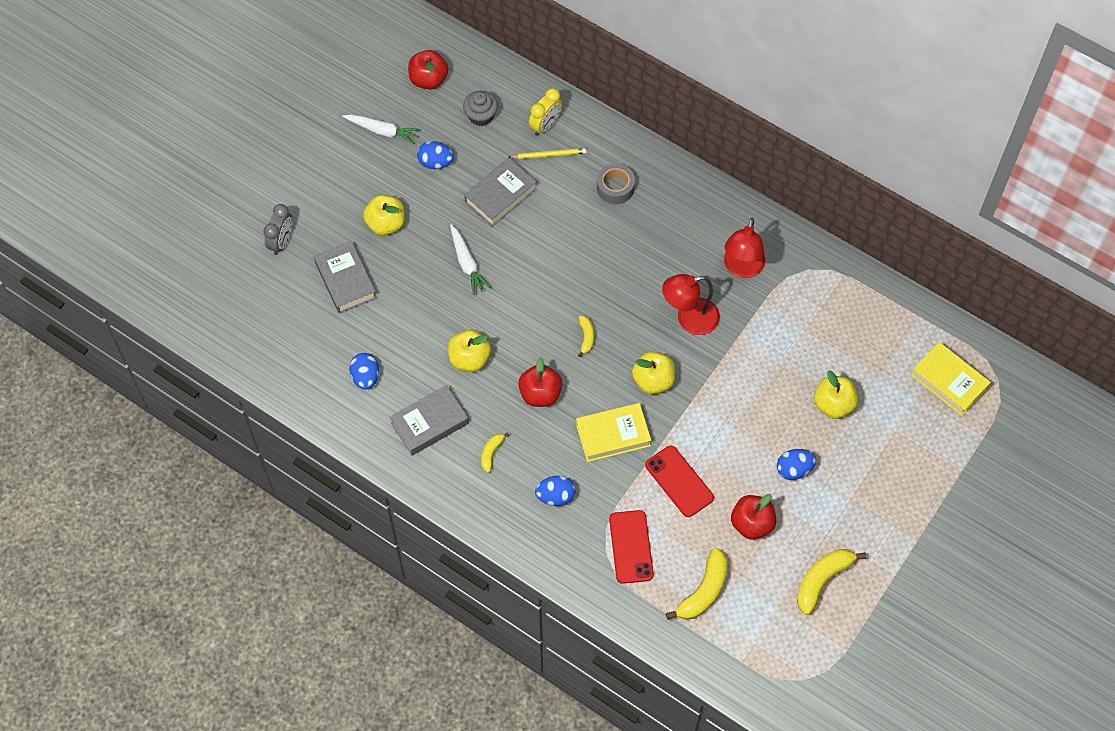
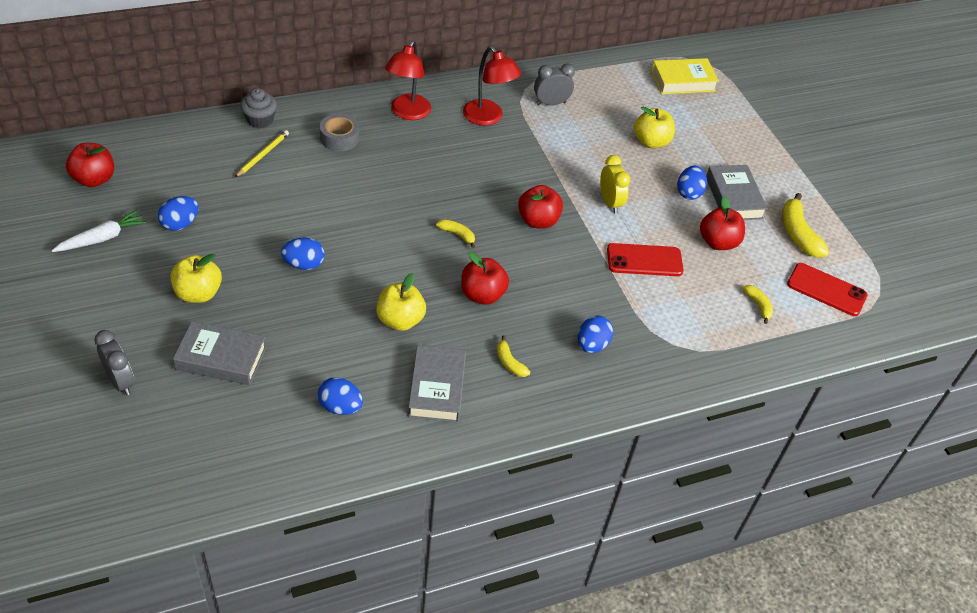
camera: 60 degrees left, 15 degrees down
white carrot [450,224,491,295] -> blue egg [281,237,325,270]
grey cupcake [463,91,498,126] -> grey cupcake moved to [240,88,277,128]
grey book [464,158,537,227] -> grey book moved to [706,165,768,220]
yellow clock [529,88,562,136] -> yellow clock moved to [600,155,630,213]
yellow book [576,403,651,462] -> none
red phone [609,510,654,584] -> red phone moved to [787,263,868,316]
yellow apple [632,351,675,394] -> red apple [518,185,563,229]
red lamp [662,274,720,335] -> red lamp moved to [385,40,431,120]
yellow banana [666,548,728,620] -> yellow banana [742,285,773,324], size x0.54
none -> grey clock [534,63,575,105]

